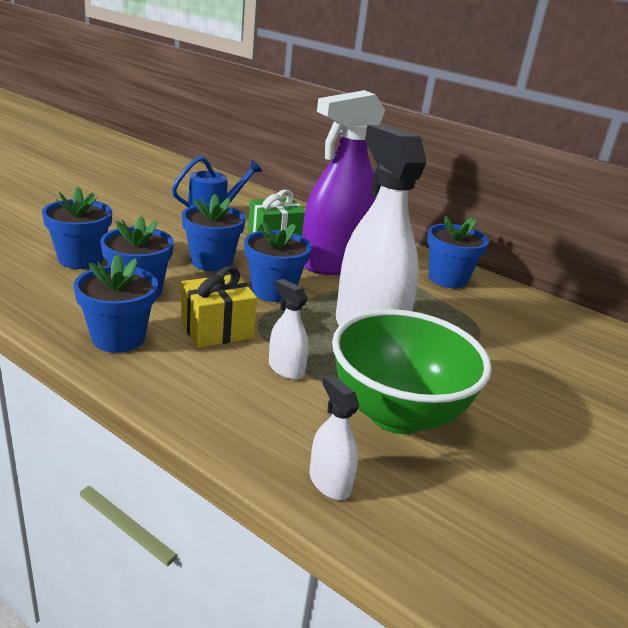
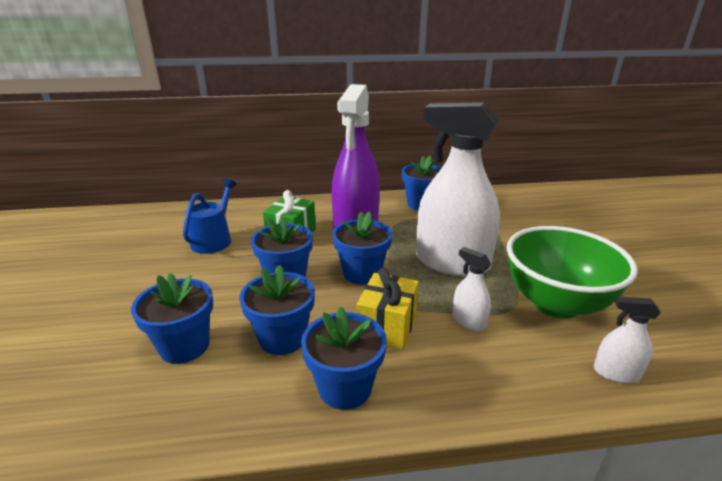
camera: 40 degrees left, 0 degrees up
white spray bottle [269,279,309,380] -> white spray bottle turned 45 degrees clockwise [452,247,491,331]

